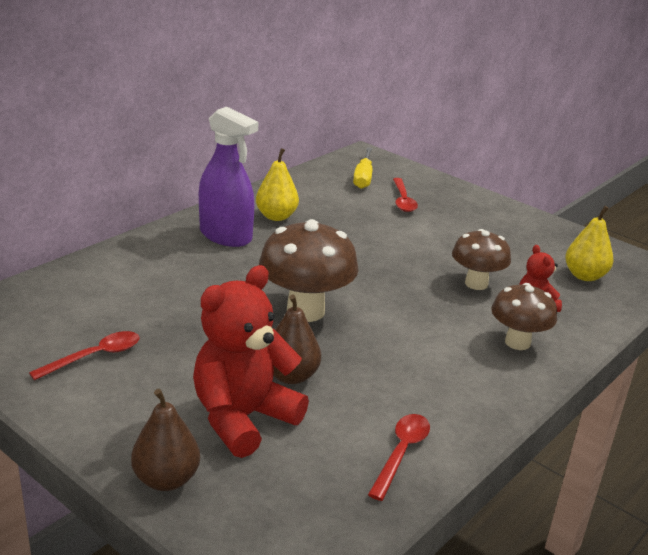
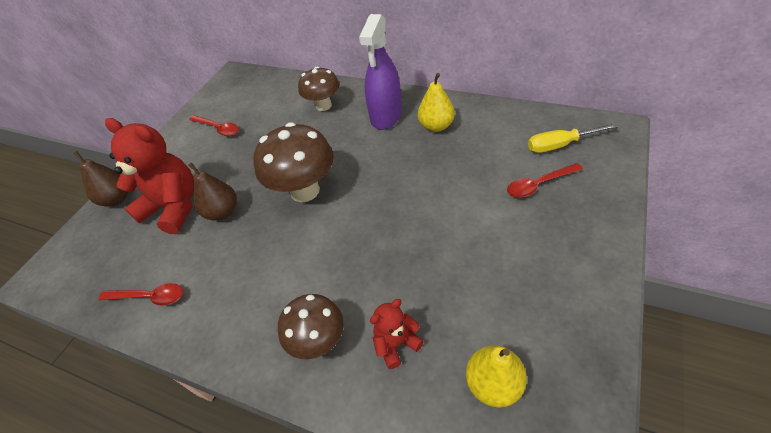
camera: 80 degrees right, 20 degrees up
brown mushroom [452,229,511,290] -> brown mushroom moved to [298,67,340,111]

